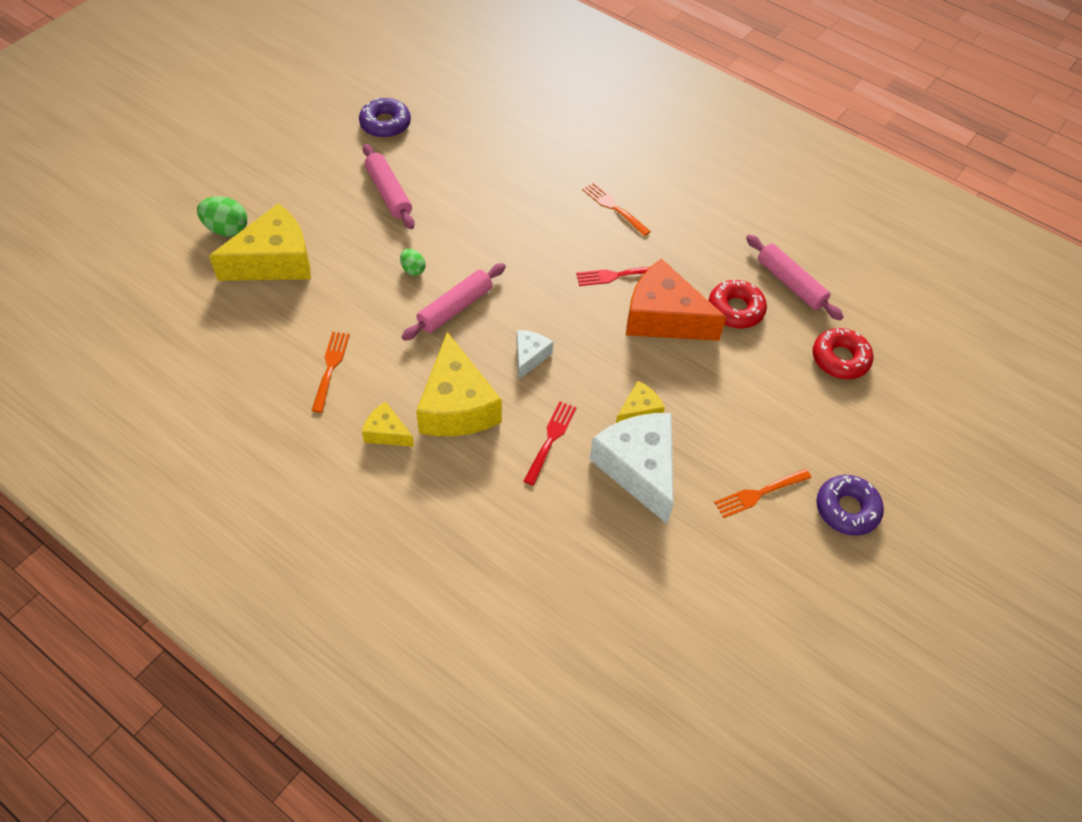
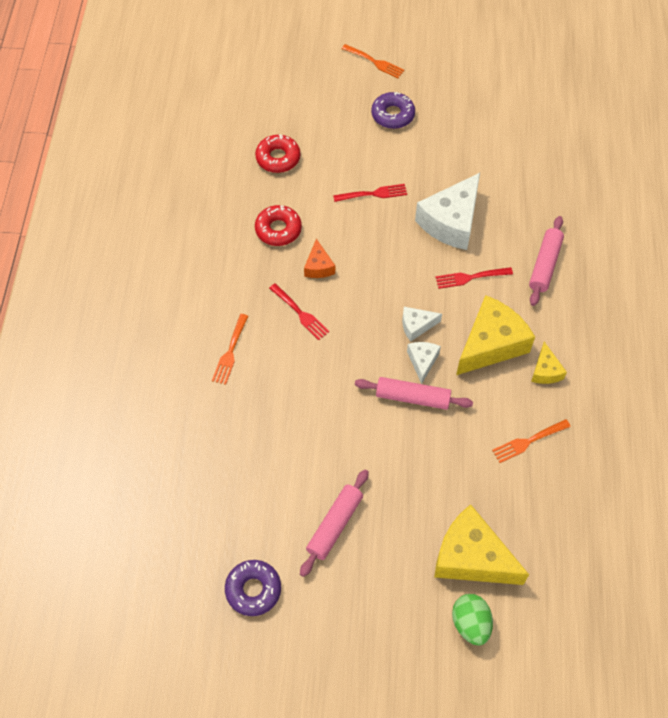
camera: 120 degrees left, 5 degrees up
green egg [400,249,426,276] -> none
yellow cheese [616,381,665,423] -> none
orange cheese [626,259,726,341] -> orange cheese [304,239,335,278], size x0.49
orange fork [714,469,811,518] -> orange fork moved to [342,44,404,78]
pink rolling pin [746,235,844,320] -> pink rolling pin moved to [529,216,564,306]
none -> red fork [333,184,407,202]
none -> white cheese [407,342,441,384]

